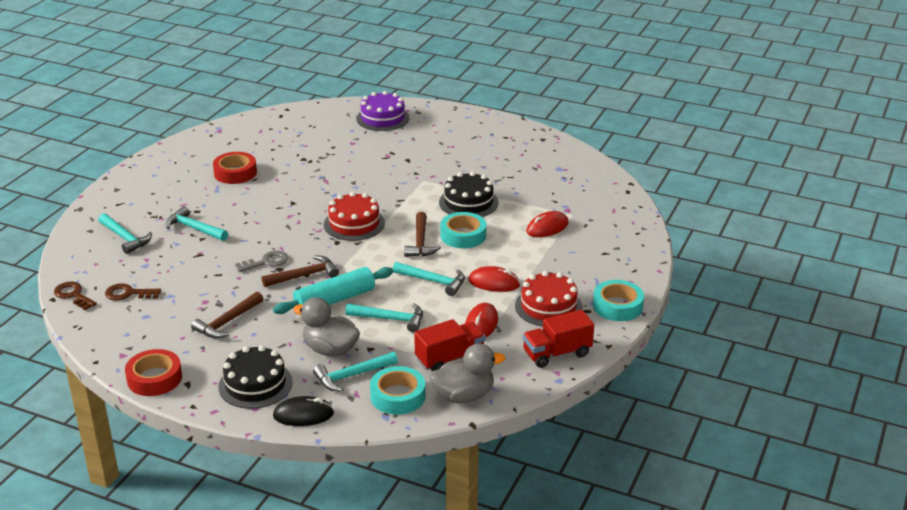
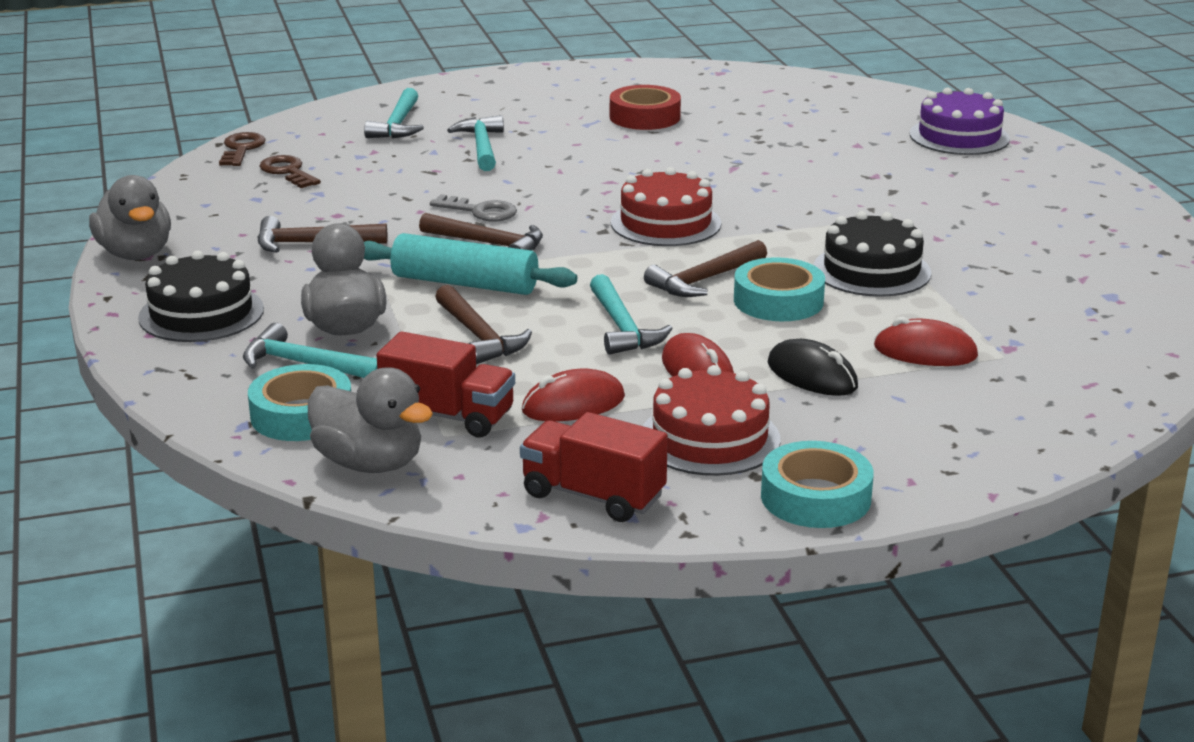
camera: 50 degrees right, 5 degrees down
red tape [125,349,182,396] -> grey duck [89,175,171,260]
black mouse [273,396,334,426] -> black mouse moved to [768,339,858,396]
turquoise hammer [345,303,423,332] -> brown hammer [435,285,532,364]

